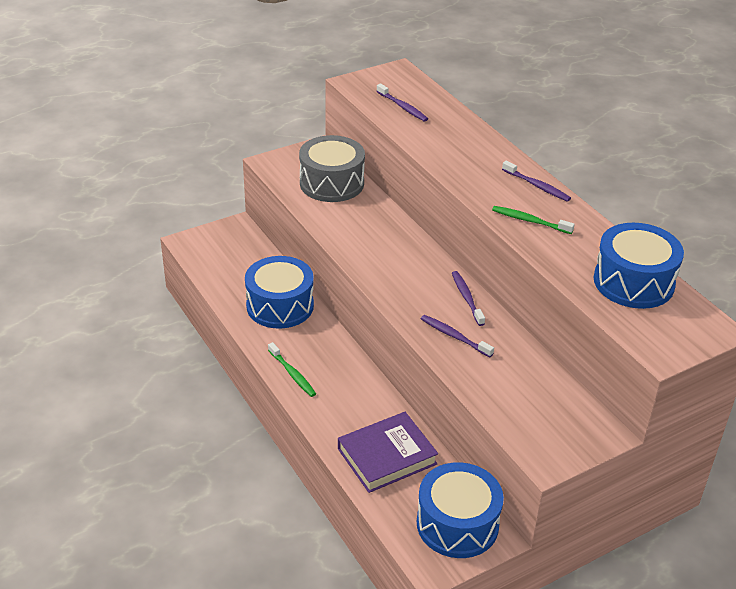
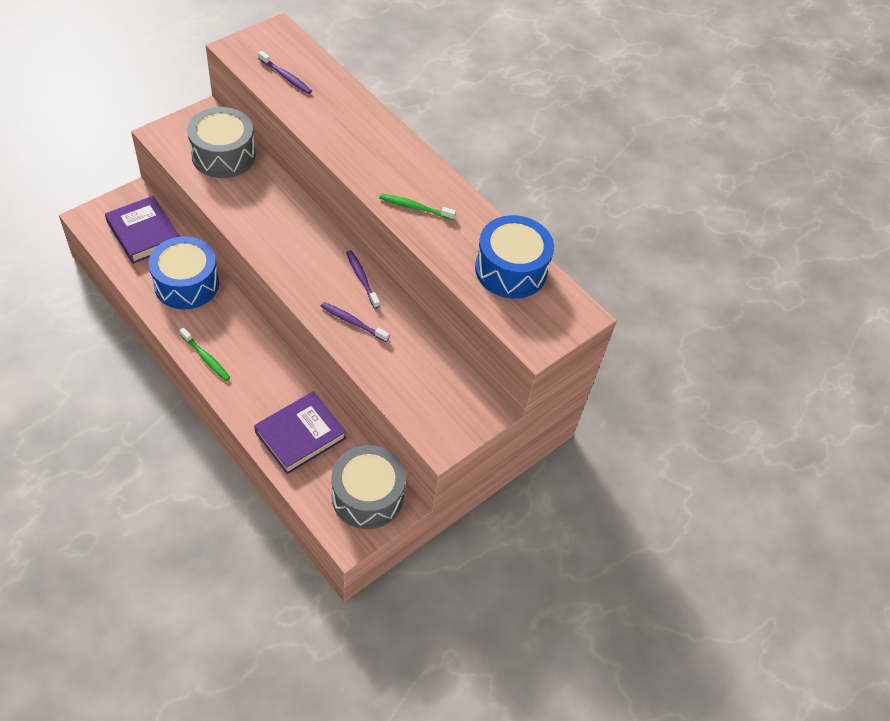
camera: 15 degrees left, 15 degrees up
blue drum [417,462,504,558] -> grey drum [331,445,406,529]
purple toothbrush [502,161,571,202] -> none
none -> purple book [105,196,180,264]

